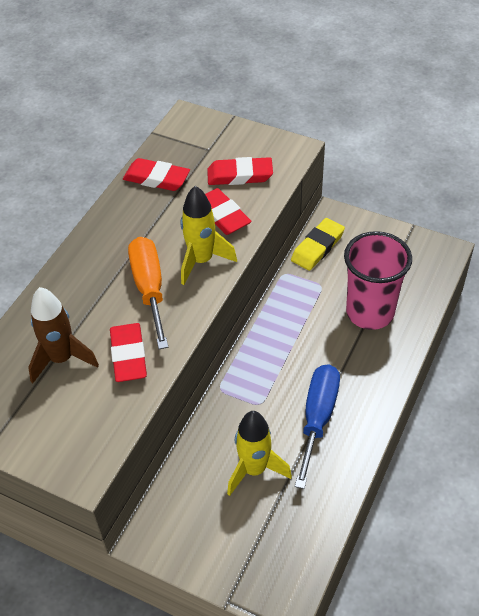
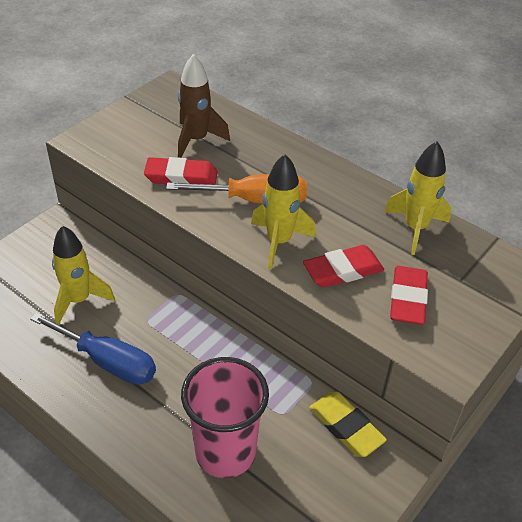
camera: 100 degrees right, 5 degrees down
red eraser [123,158,190,191] -> yellow rocket [384,141,451,255]

